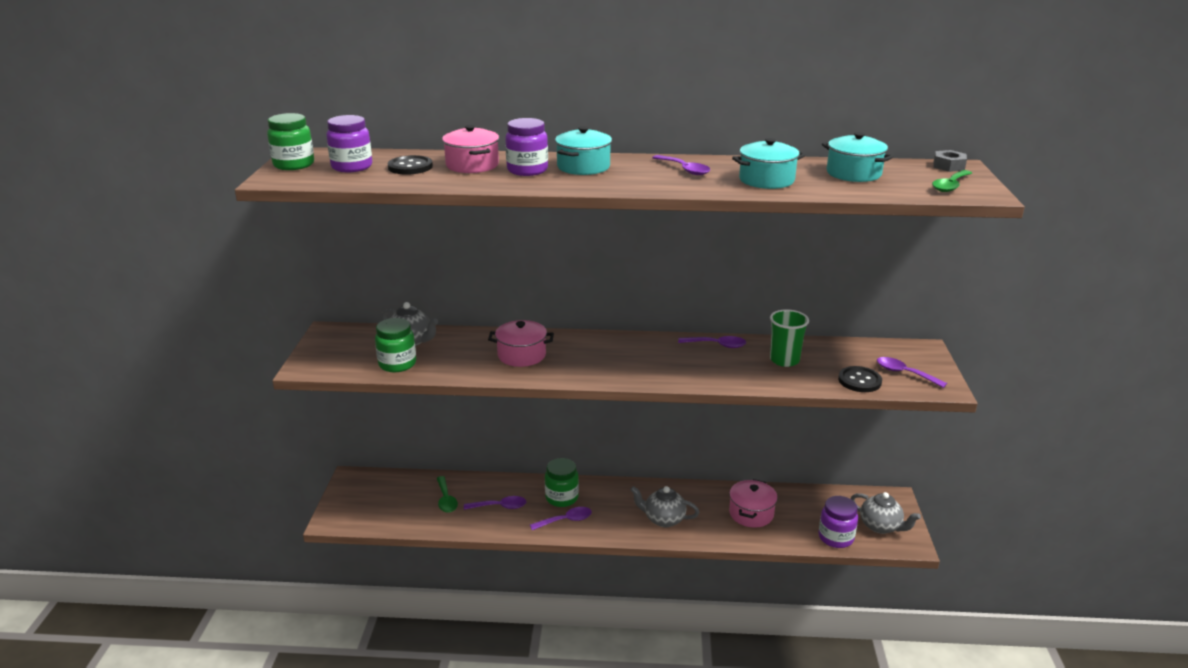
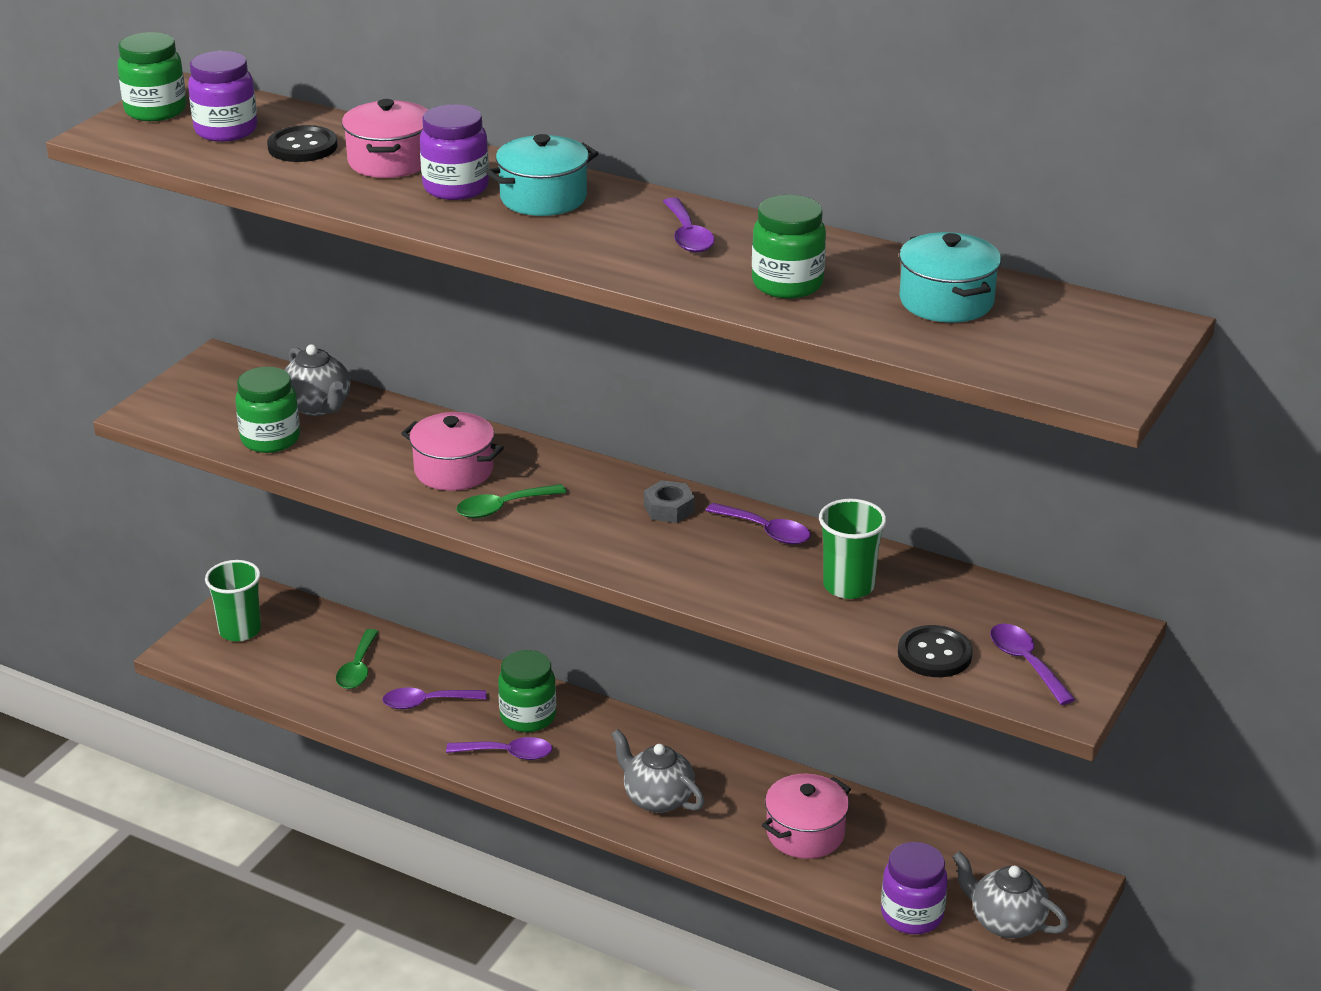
camera: 25 degrees right, 5 degrees up
purple spoon [464,496,526,510] -> purple spoon turned 150 degrees clockwise [382,687,487,709]
turquoise pot [732,138,806,189] -> green jar [752,195,826,299]
grey teapot [850,492,921,534] -> grey teapot turned 150 degrees clockwise [953,851,1068,938]
green spoon [932,170,972,192] -> green spoon moved to [456,484,567,518]
grey nut [933,150,967,172] -> grey nut moved to [644,480,695,523]
none -> green cup [205,560,261,641]

